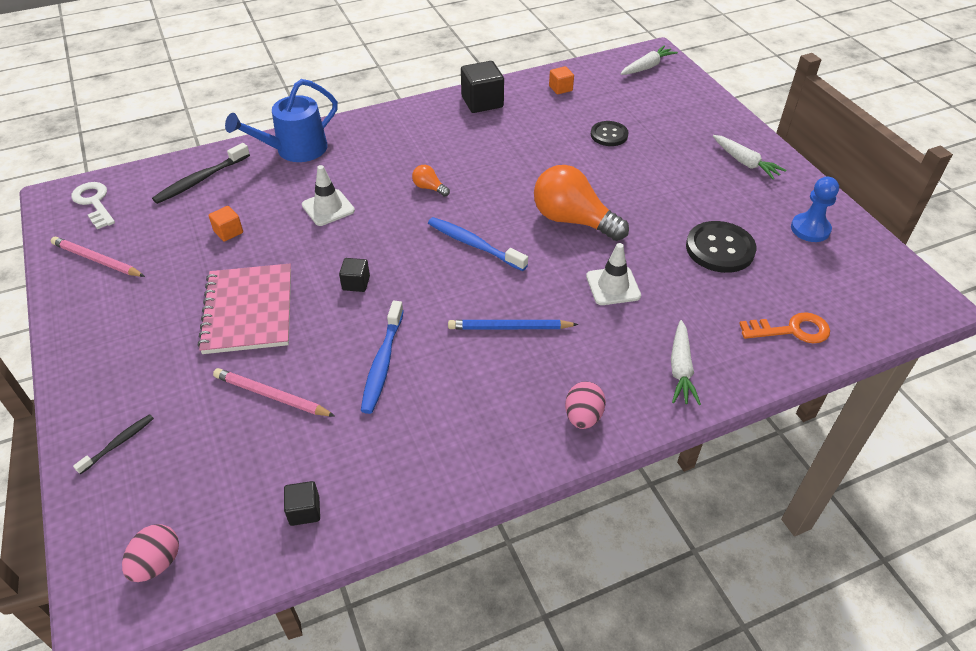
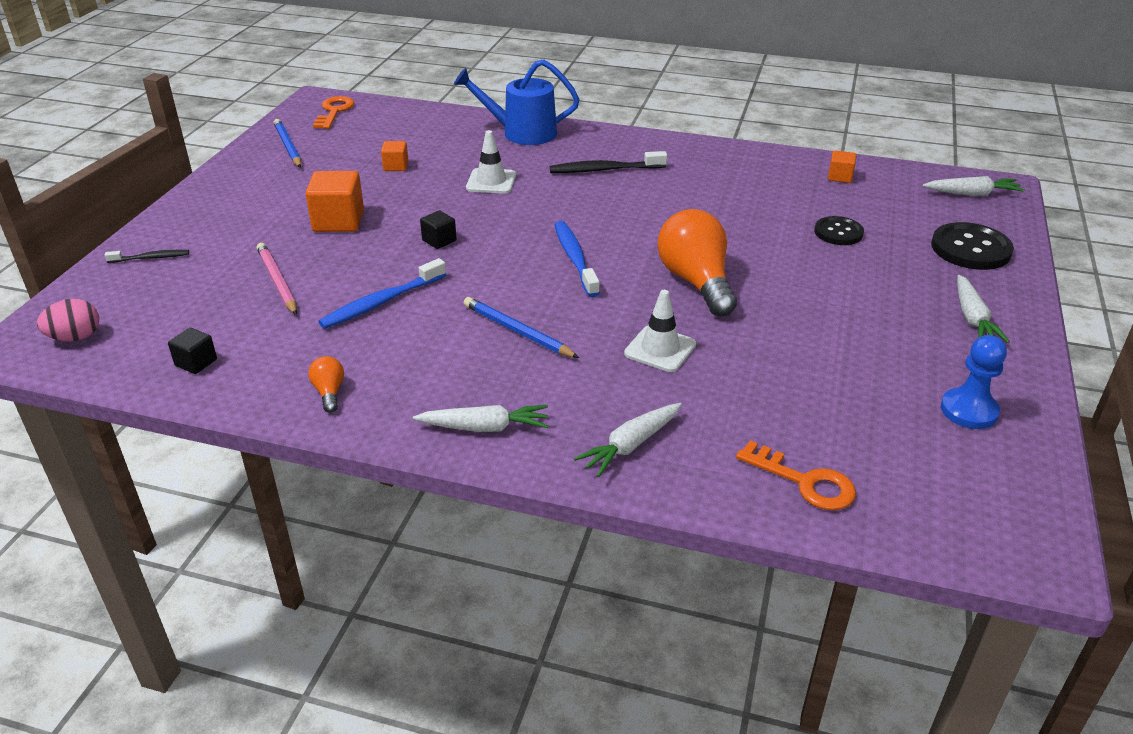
camera: 40 degrees right, 10 degrees down
pink pencil [51,237,145,277] -> blue pencil [274,119,301,168]
white key [71,182,115,229] -> orange key [313,96,354,129]
black toothbrush [152,143,250,204] -> black toothbrush moved to [550,151,667,173]
pink notebook [198,264,291,354] -> orange cube [305,171,364,232]
orange light bulb [412,165,450,197] -> orange light bulb moved to [308,356,344,413]
black cube [461,61,504,113] -> none
pink egg [565,381,606,429] -> white carrot [413,405,548,432]
black button [686,221,756,273] -> black button moved to [931,222,1014,270]

